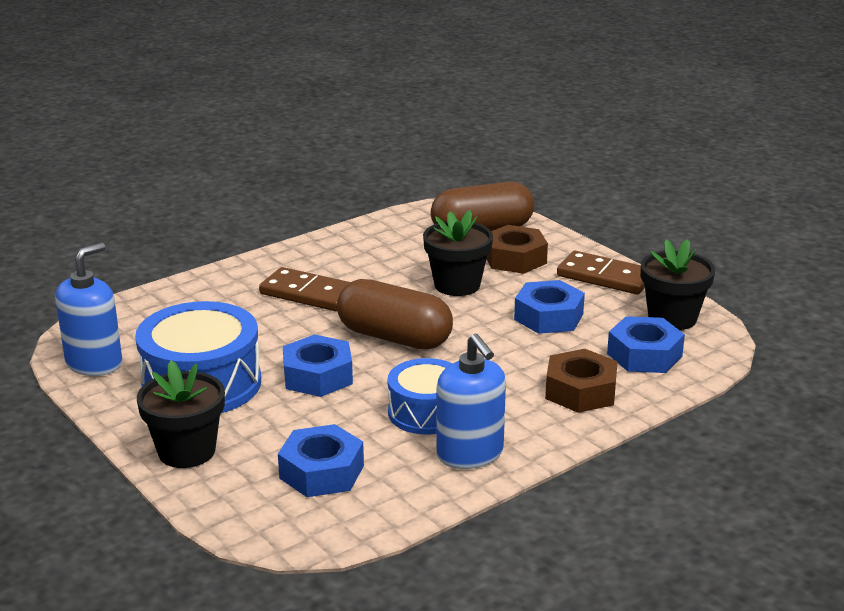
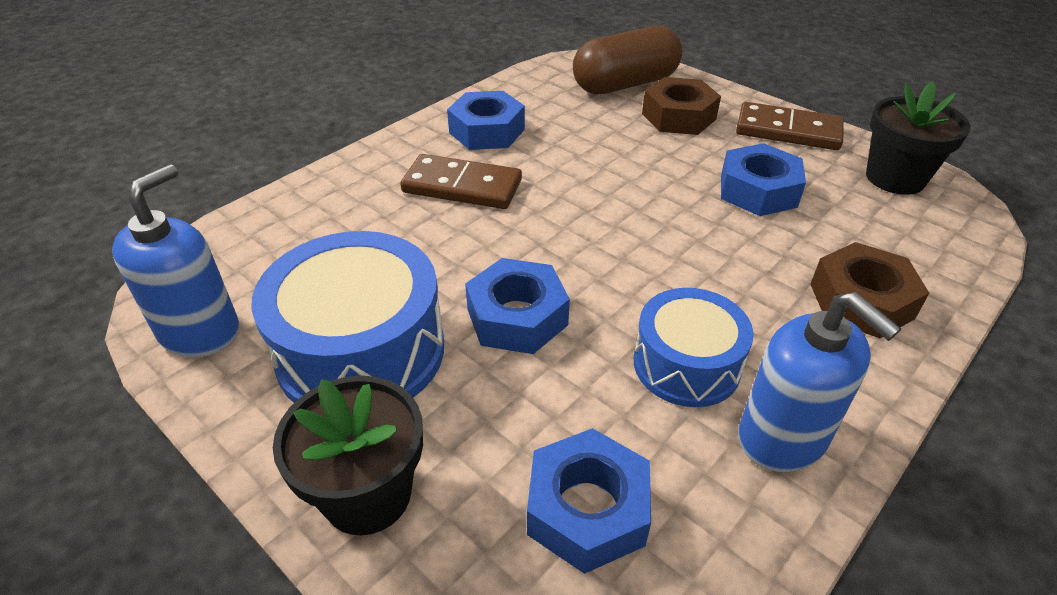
camera: 10 degrees left, 15 degrees up
brown capsule [337,279,453,350] -> none
black flower pot [423,210,493,296] -> none
blue nut [607,316,685,373] -> blue nut moved to [447,91,525,150]

